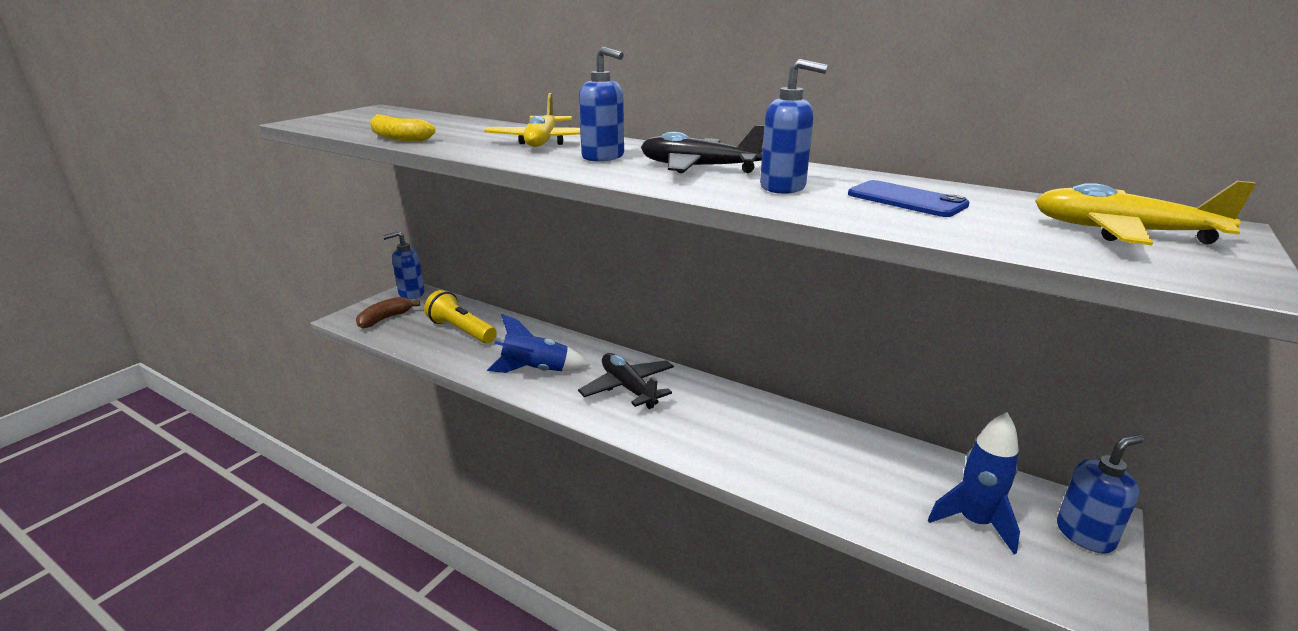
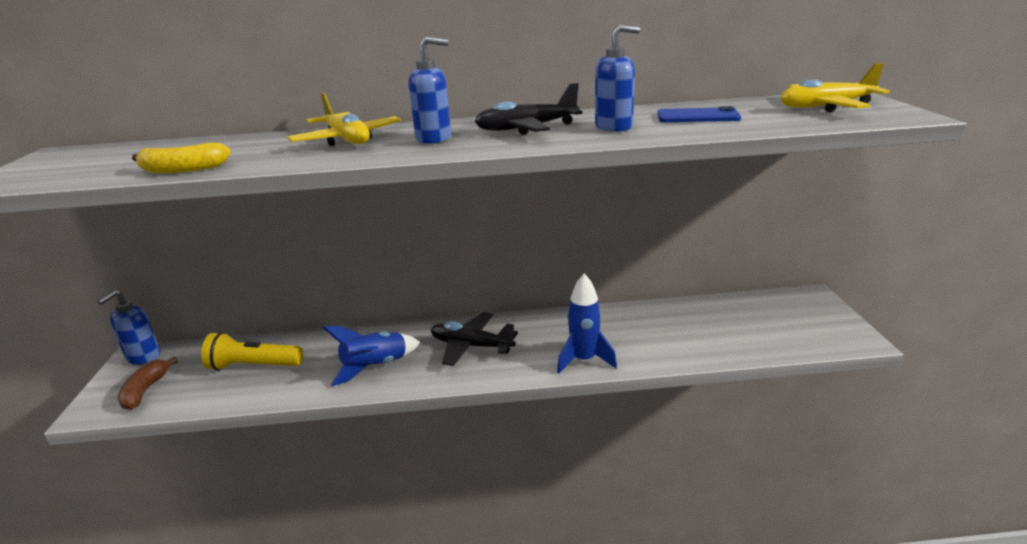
camera: 35 degrees left, 0 degrees up
blue rocket [928,412,1020,554] -> blue rocket moved to [557,274,617,373]
blue soap dispenser [1057,435,1144,554] -> none

